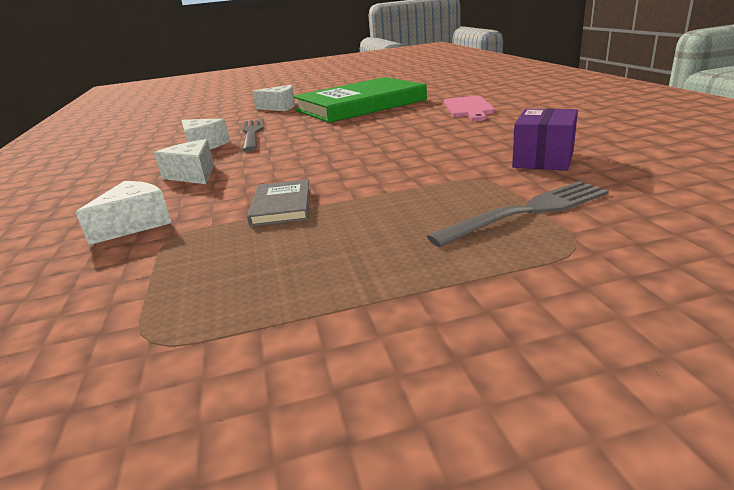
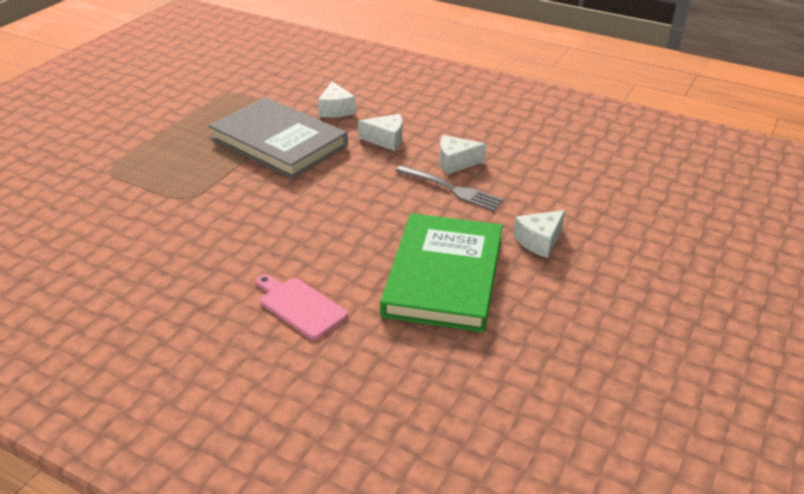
camera: 130 degrees right, 10 degrees up
grey book [247,179,311,227] -> grey book [209,97,348,179], size x2.42
grey fork [427,181,609,247] -> none
purple box [512,109,578,171] -> none

